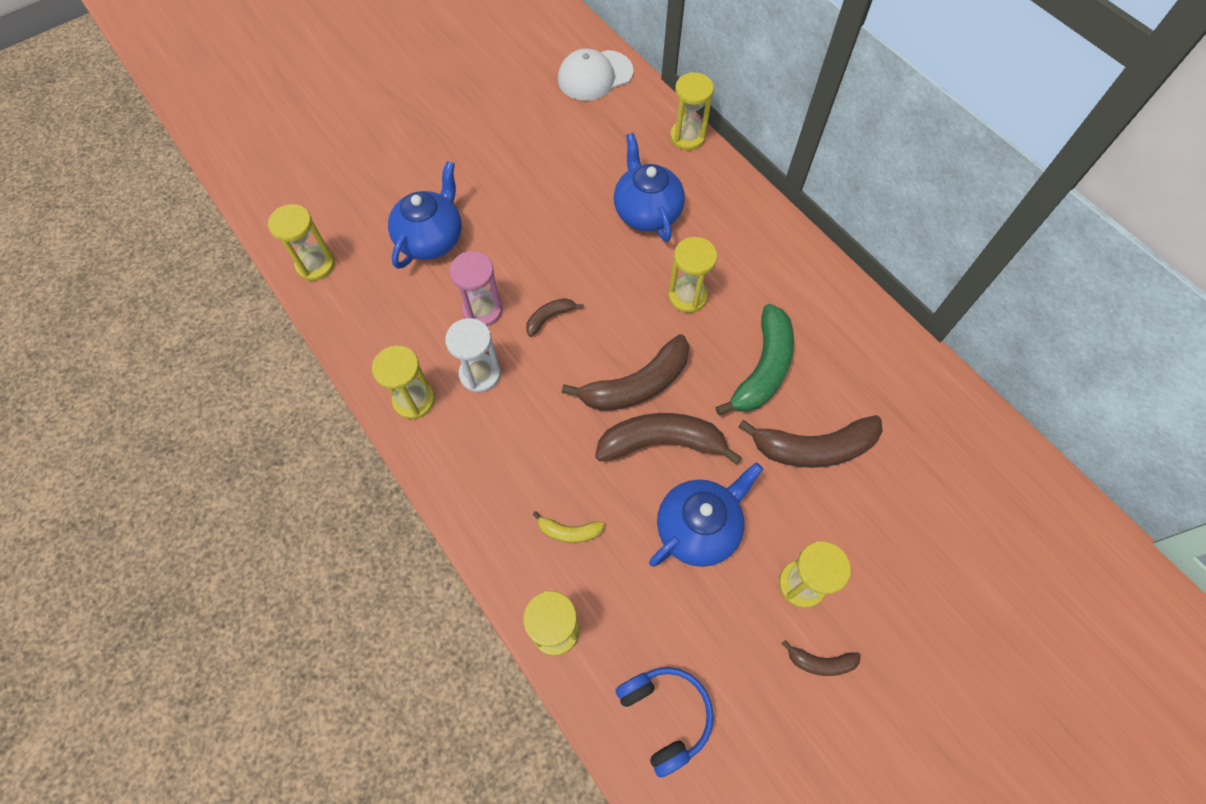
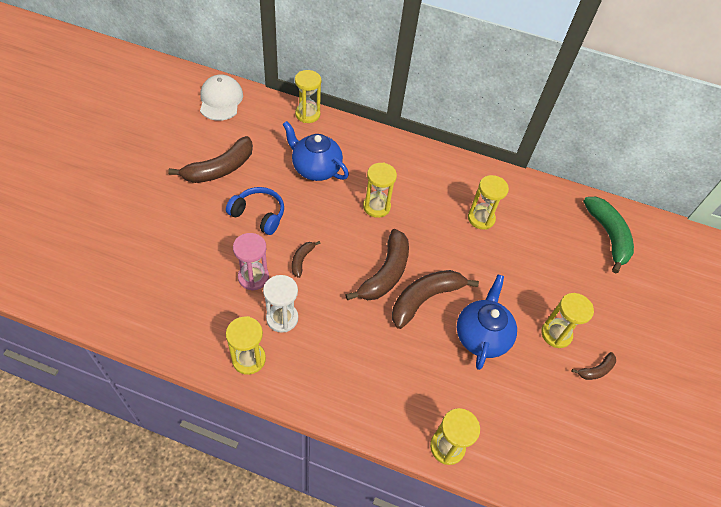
camera: 40 degrees left, 10 degrees down
yellow hourglass [268,204,335,281] -> yellow hourglass moved to [468,175,509,230]
blue teapot [388,161,462,269] -> none
yellow banana [532,511,605,543] -> none
white cap [558,48,633,101] -> white cap turned 150 degrees clockwise [200,74,243,121]
blue headphones [616,667,714,778] -> blue headphones moved to [226,187,284,235]
green banana [716,304,794,415] -> green banana moved to [583,197,634,274]
brown banana [738,415,883,468] -> brown banana moved to [168,136,253,183]

